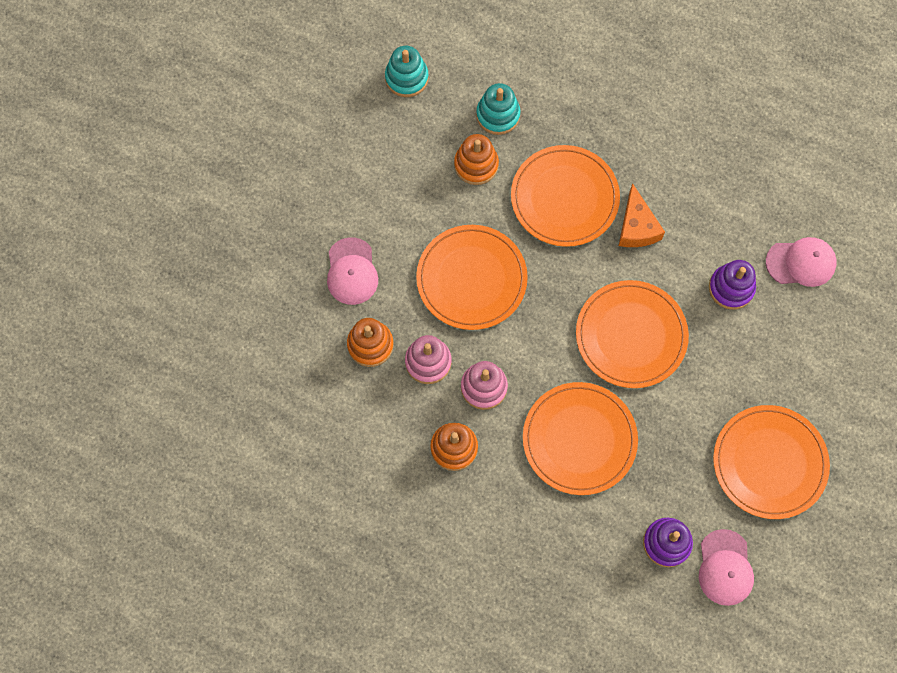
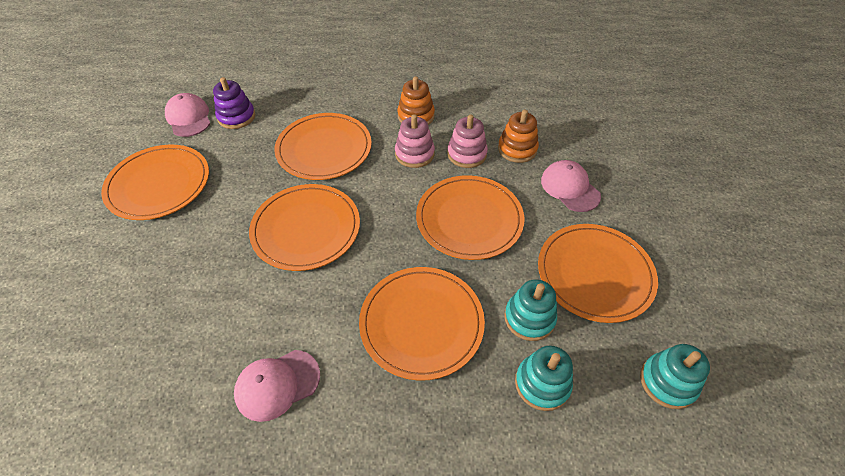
camera: 155 degrees right, 20 degrees down
orange stacking toy [454,134,499,185] -> turquoise stacking toy [504,279,557,341]
orange cheese [619,183,665,247] -> none
purple stacking toy [709,260,756,310] -> none
pink cap [766,237,837,287] -> pink cap moved to [234,350,320,422]
none -> orange plate [538,224,658,323]

